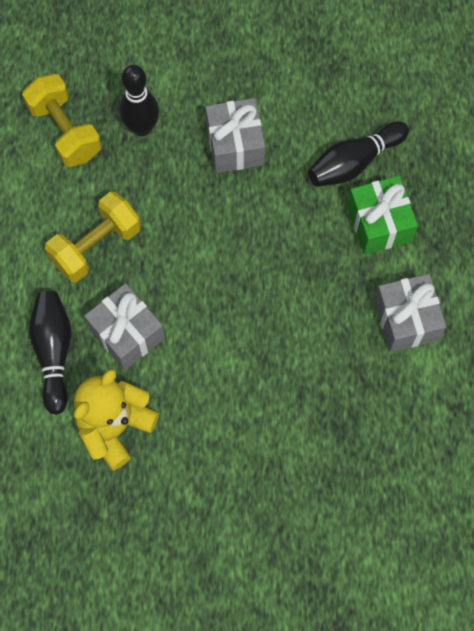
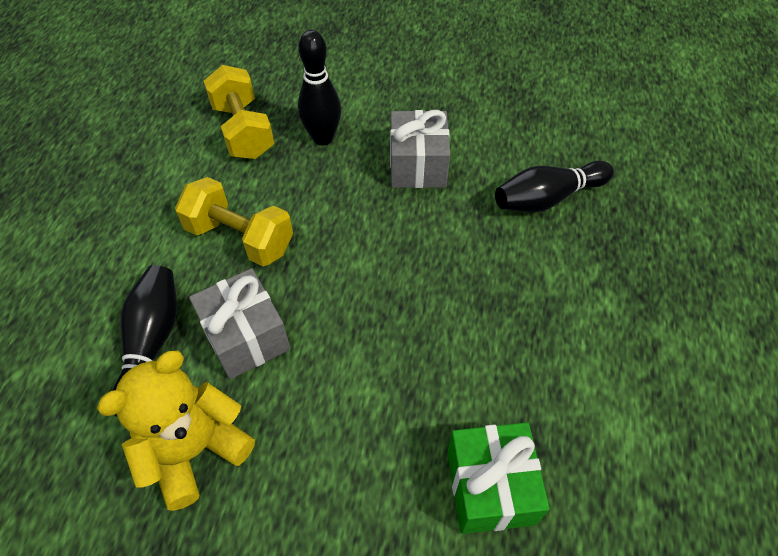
camera: 10 degrees right, 15 degrees down
yellow dumbbell [45,192,141,282] -> yellow dumbbell turned 60 degrees clockwise [175,177,293,266]
green gift [347,176,418,255] -> green gift moved to [447,422,550,534]
grey gift [374,274,446,352] -> none

